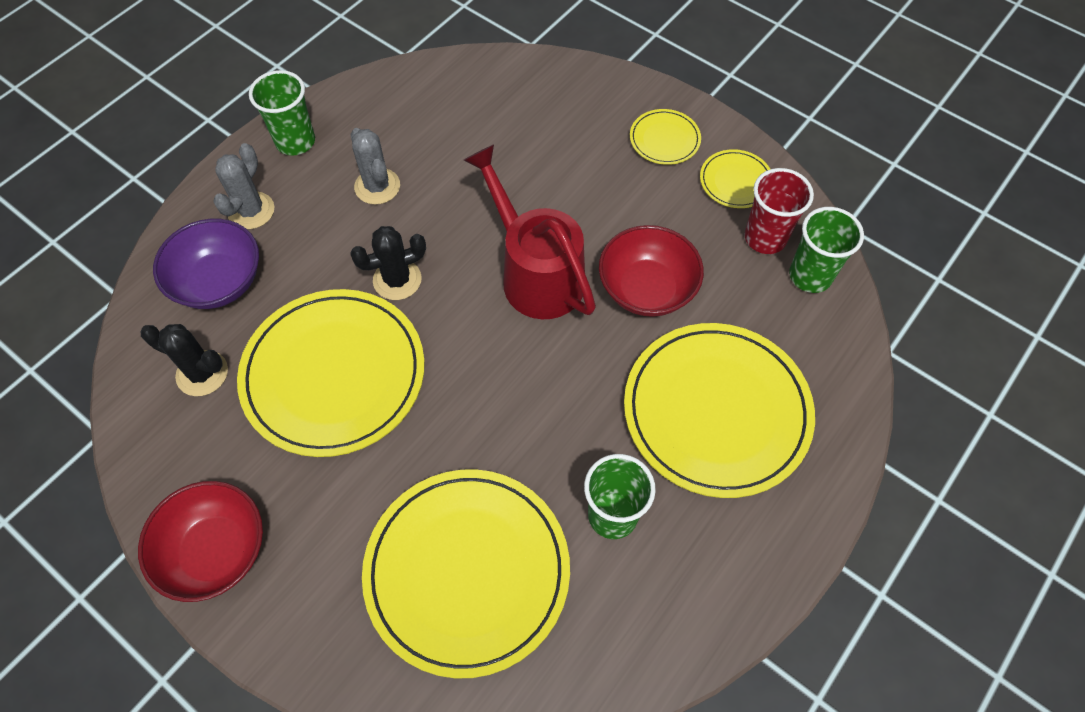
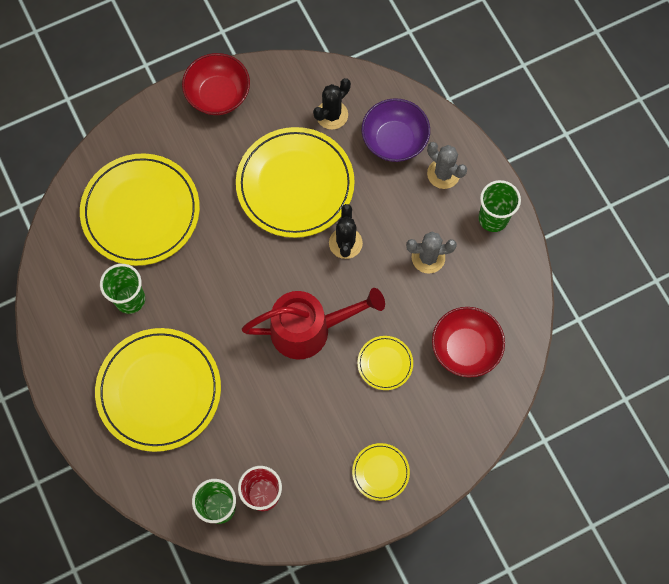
camera: 115 degrees right, 10 degrees up
red bowl [599,225,704,317] -> red bowl moved to [432,307,505,378]
yellow plate [700,149,770,208] -> yellow plate moved to [357,336,413,390]

